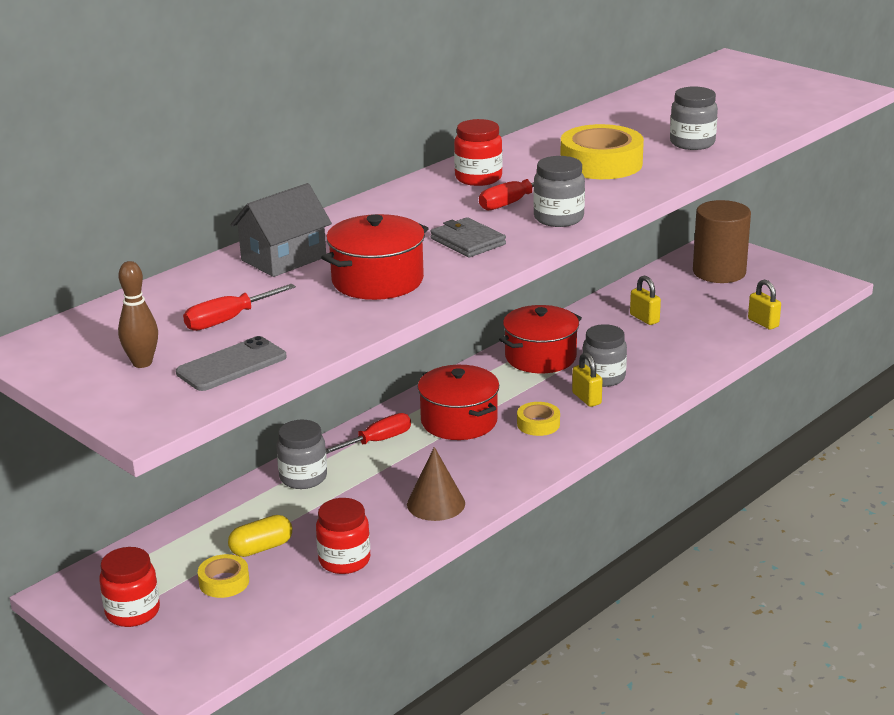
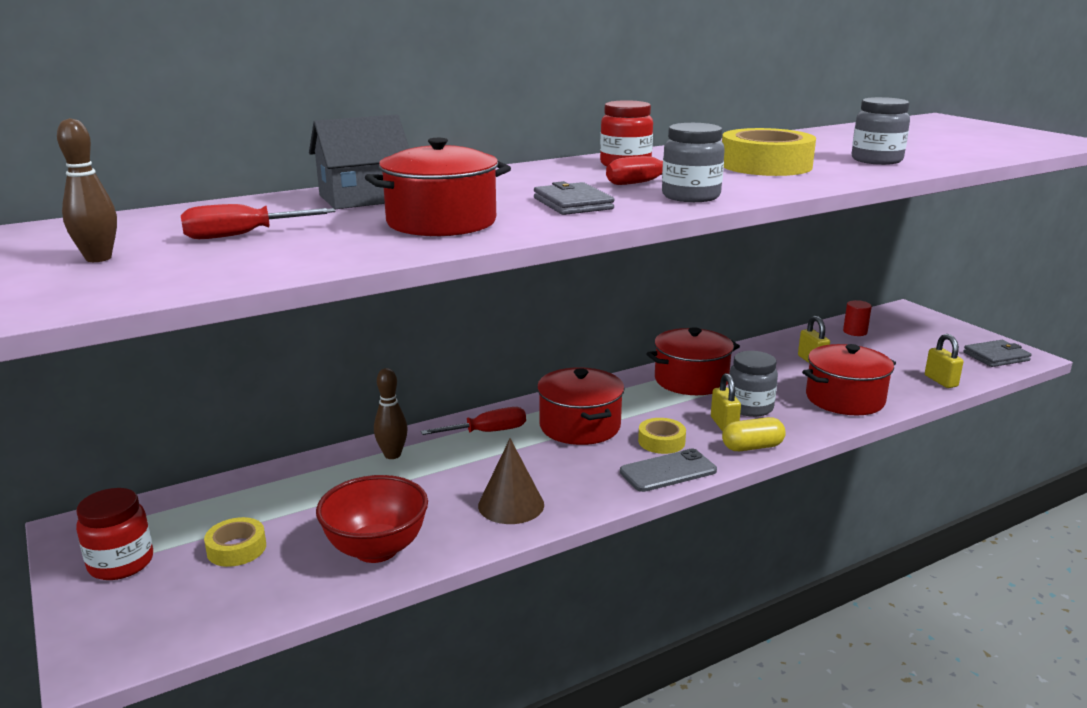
camera: 15 degrees right, 5 degrees down
grey phone [176,336,287,391] -> grey phone moved to [620,449,717,492]
yellow capsule [228,515,292,557] -> yellow capsule moved to [722,417,786,451]
grey jar [277,420,327,489] -> brown bowling pin [374,368,408,459]
red jar [316,498,370,574] -> red bowl [316,475,428,563]
brown cylinder [693,200,751,283] -> none
none -> red pot [802,344,896,415]
none -> red cylinder [843,300,872,336]
none -> grey wallet [963,340,1031,367]

